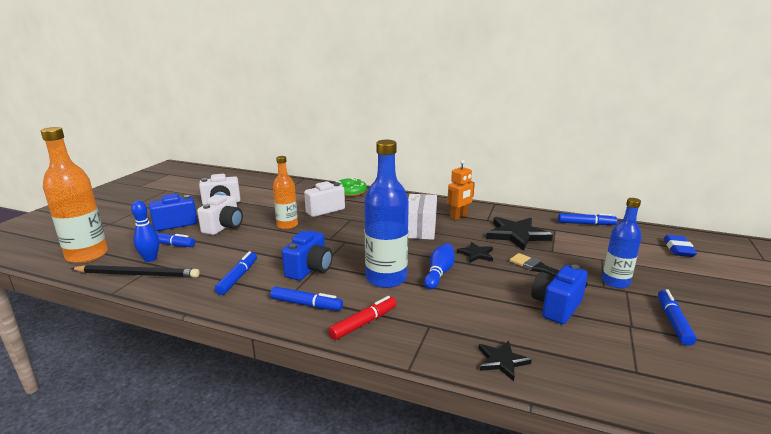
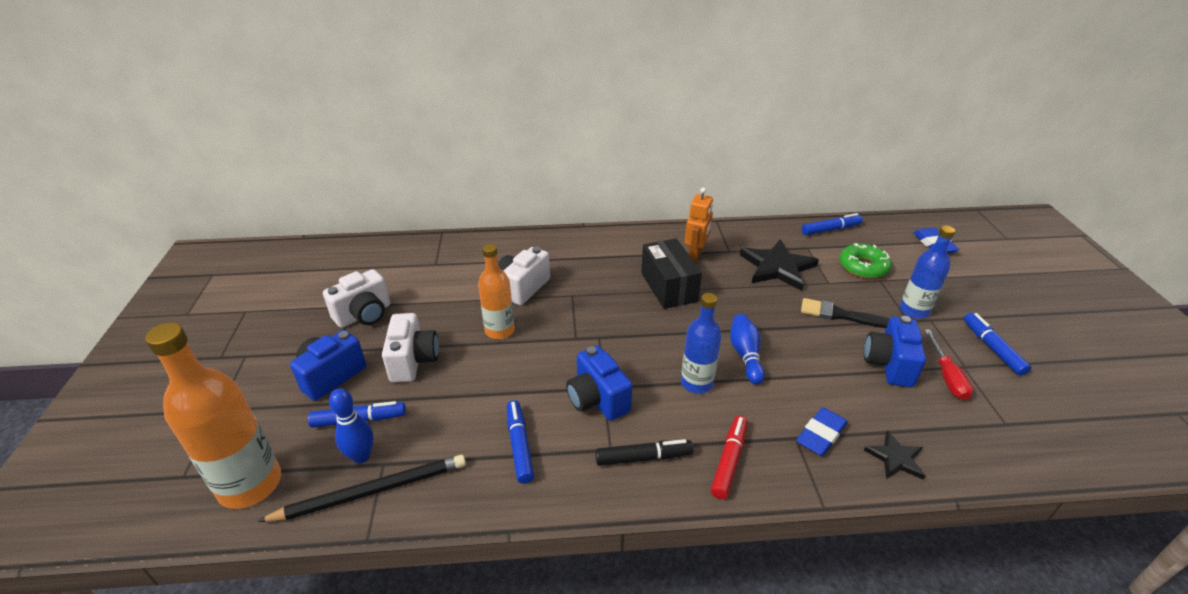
camera: 25 degrees left, 15 degrees up
blue marker [270,286,343,311] -> black marker [595,439,694,466]
blue camera [282,230,333,280] -> blue camera turned 150 degrees clockwise [566,346,632,421]
green donut [337,178,367,197] -> green donut moved to [839,243,892,279]
blue bottle [364,140,409,288] -> blue bottle [681,293,722,394], size x0.63
white box [408,194,437,240] -> black box [641,238,702,309]
black star [457,242,493,263] -> none
none -> blue eraser [796,407,847,456]
none -> red screwdriver [924,329,973,400]

